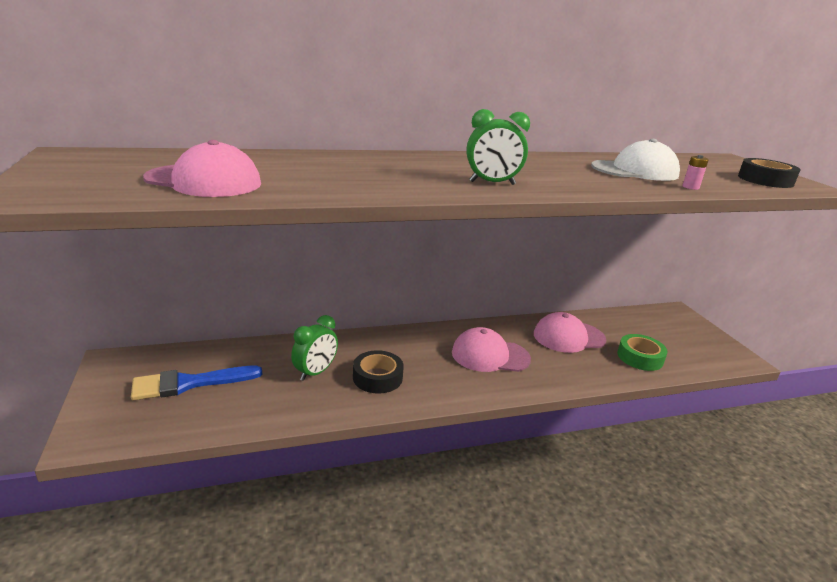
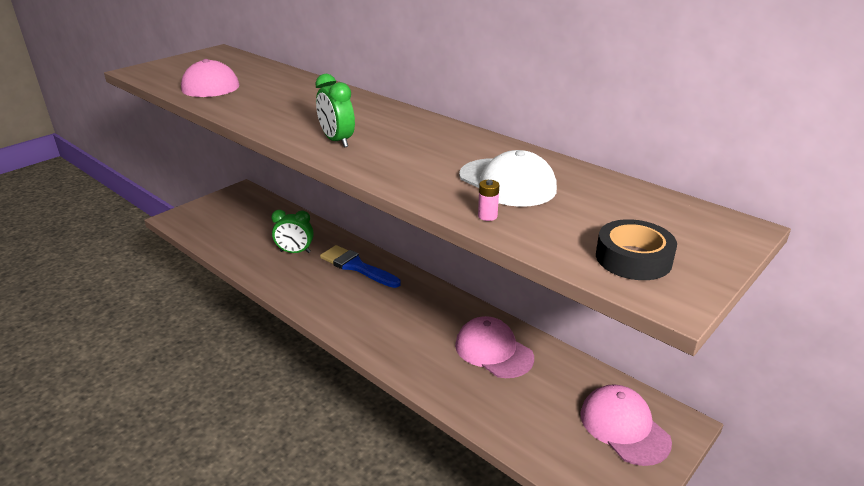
camera: 60 degrees right, 5 degrees up
blue brush [131,366,262,400] -> blue brush moved to [320,245,401,288]
black tape [353,350,404,393] -> none
pink cap [452,327,531,372] -> pink cap moved to [580,384,672,466]
green tape [617,334,668,371] -> none

